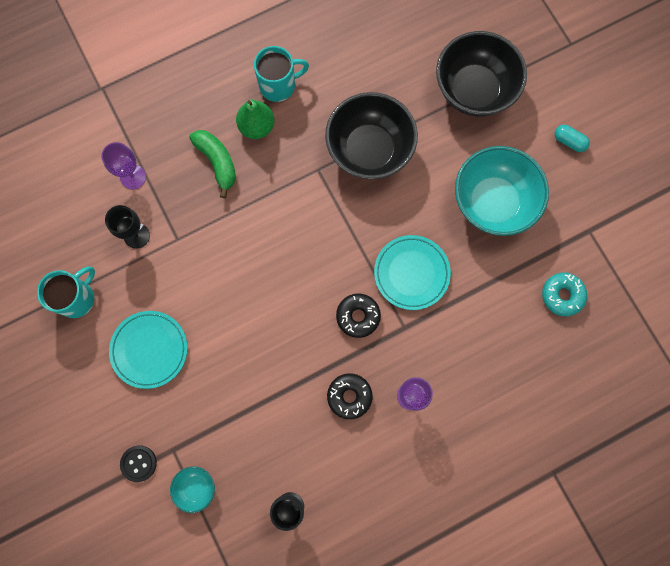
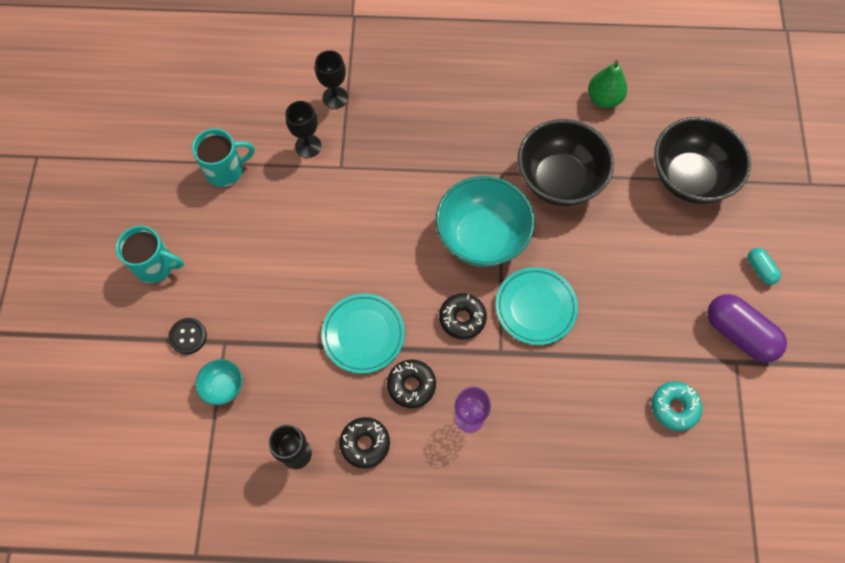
camera: 30 degrees right, 10 degrees down
purple goblet [101,142,146,189] -> black goblet [315,50,348,109]
turquoise plate [109,311,187,389] -> turquoise plate moved to [322,293,405,373]
green banana [189,130,236,198] -> none
green pear [236,100,275,139] -> green pear moved to [588,60,627,108]
turquoise mug [254,46,309,102] -> turquoise mug moved to [116,226,184,283]
turquoise bowl [455,146,549,236] -> turquoise bowl moved to [436,176,535,267]
none -> black donut [339,417,390,468]
none -> purple capsule [707,294,787,363]

